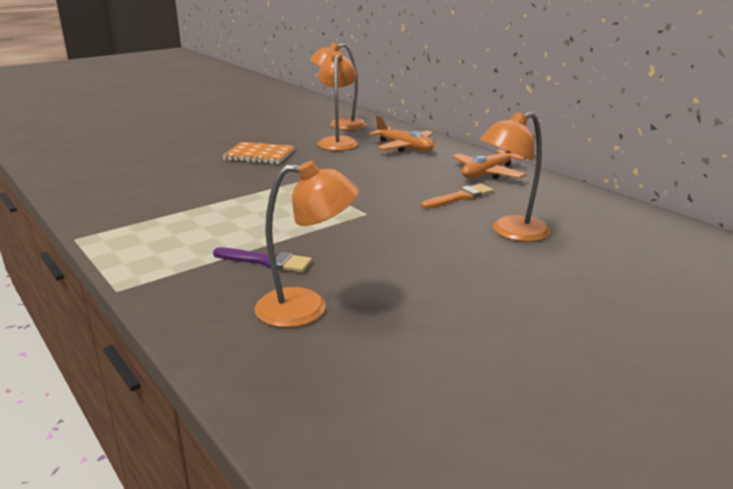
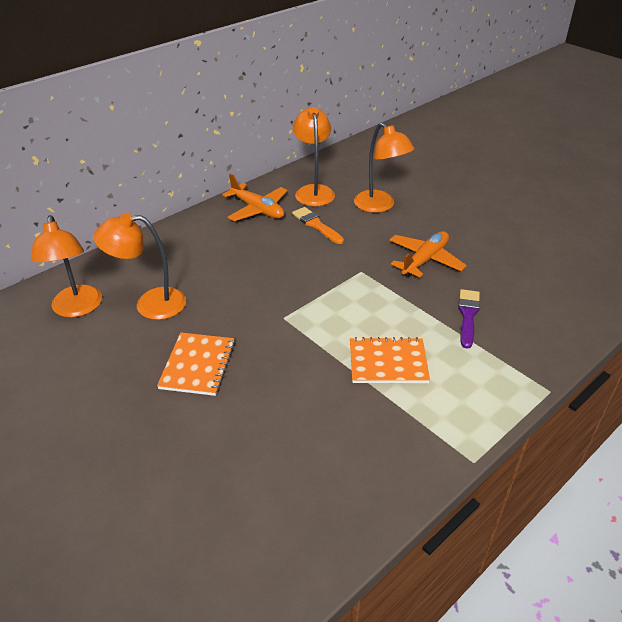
camera: 95 degrees left, 15 degrees up
orange lamp [255,161,359,328] -> orange lamp moved to [293,107,335,206]
orange plane [369,115,434,152] -> orange plane moved to [389,231,467,277]
none -> orange notebook [350,337,430,383]

